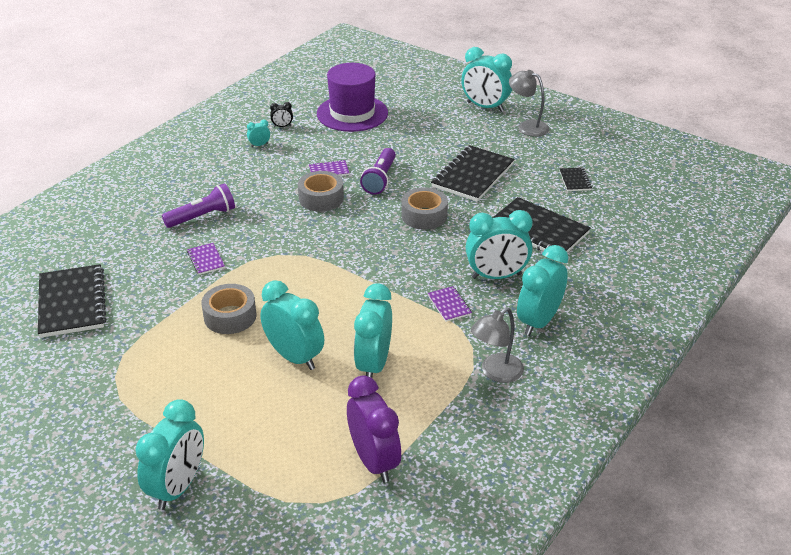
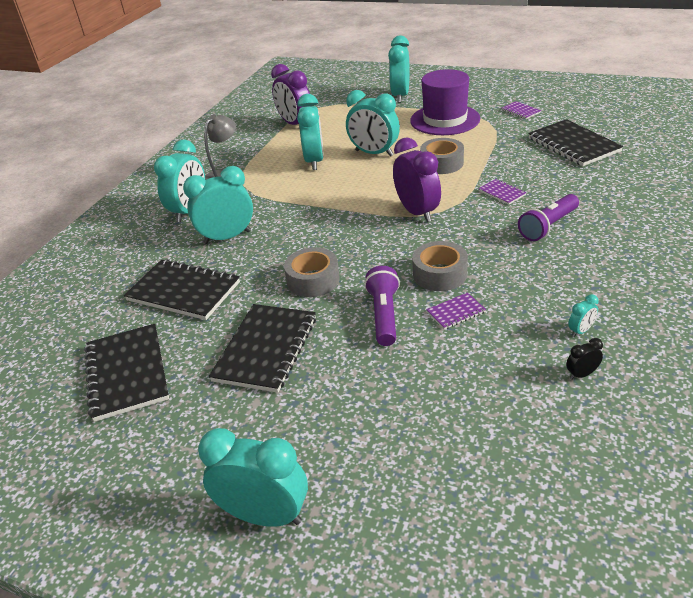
camera: 170 degrees right, 0 degrees up
purple hat [317,63,388,132] -> purple hat moved to [410,69,480,135]
purple notebook [427,286,472,322] -> purple notebook moved to [501,101,541,119]
grey lamp [509,70,549,137] -> none
black notebook [559,167,592,191] -> black notebook [84,324,169,422], size x2.14
none -> purple clock [393,137,441,222]

